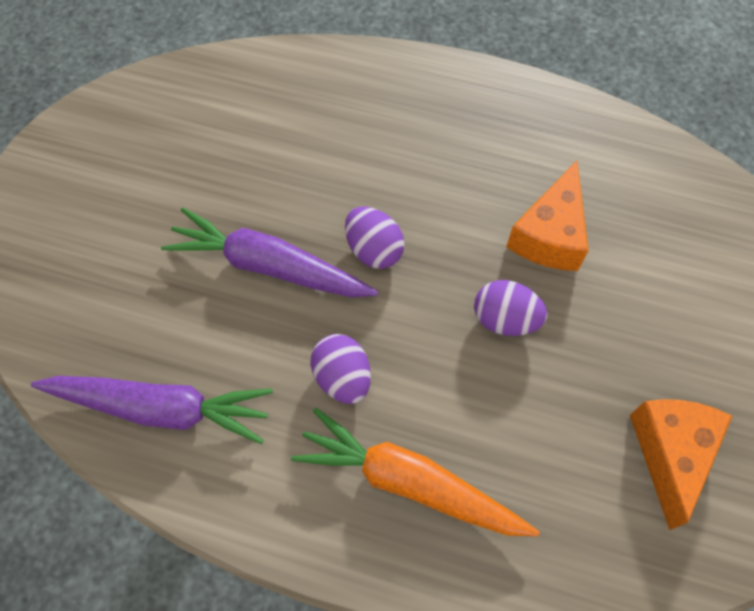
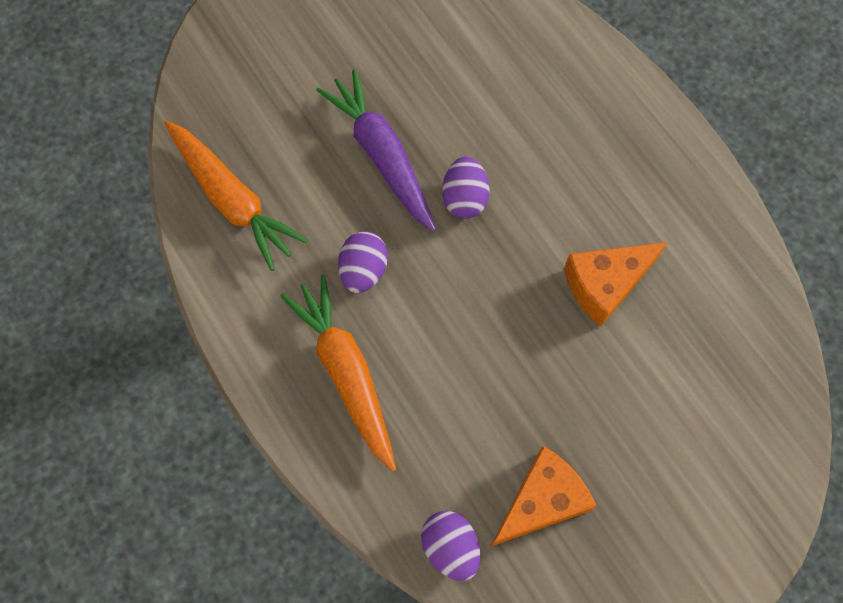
camera: 40 degrees right, 5 degrees up
purple carrot [31,376,273,444] -> orange carrot [164,121,308,271]
purple egg [474,280,547,336] -> purple egg moved to [421,511,480,581]

